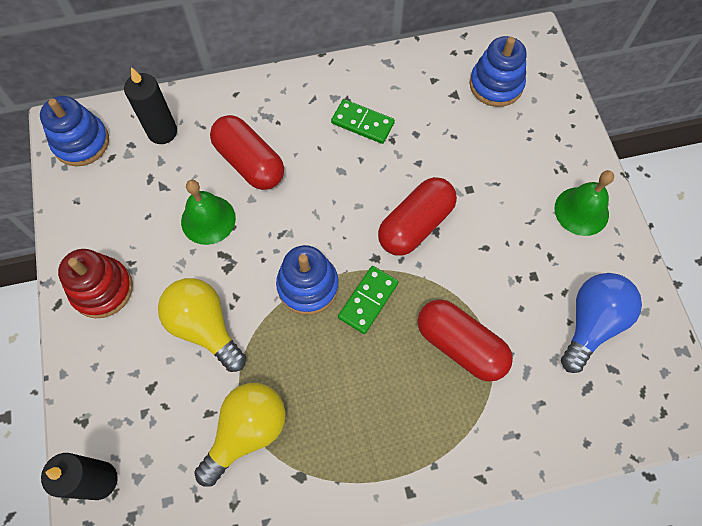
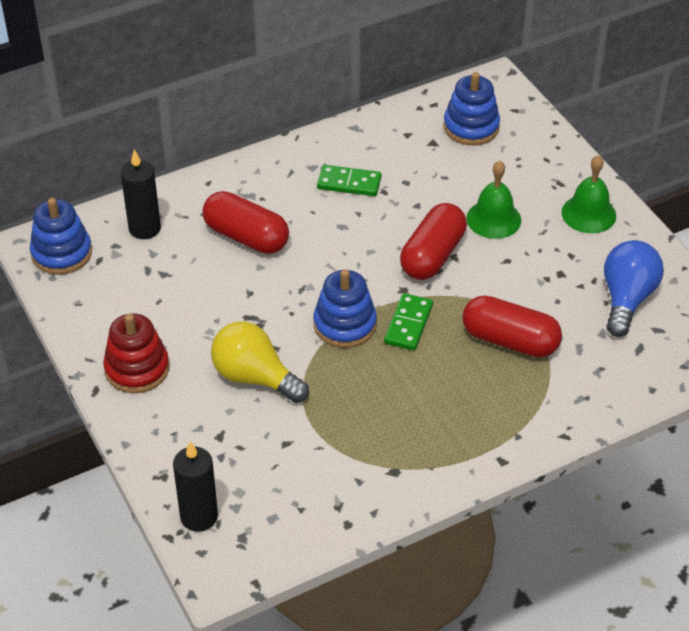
camera: 15 degrees left, 20 degrees down
green bell [181,180,236,245] -> green bell moved to [467,161,521,239]
yellow light bulb [194,383,286,487] -> none

